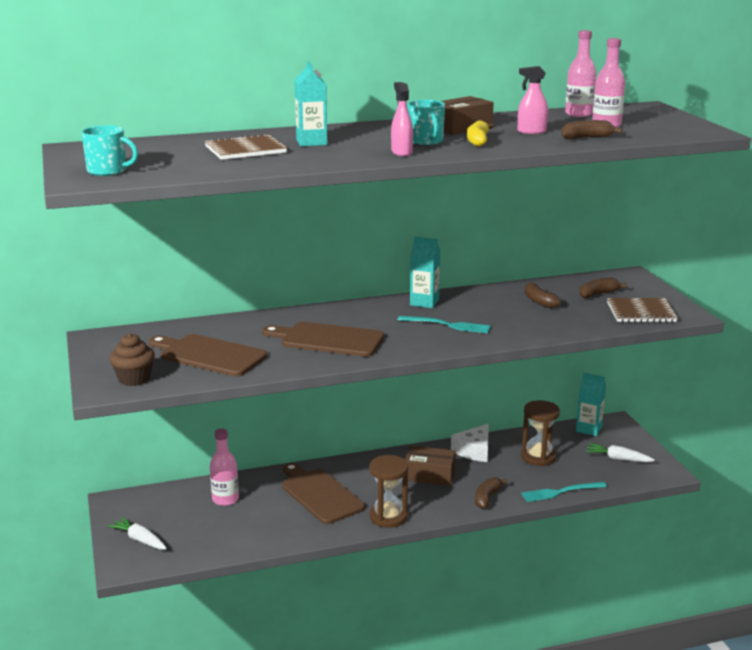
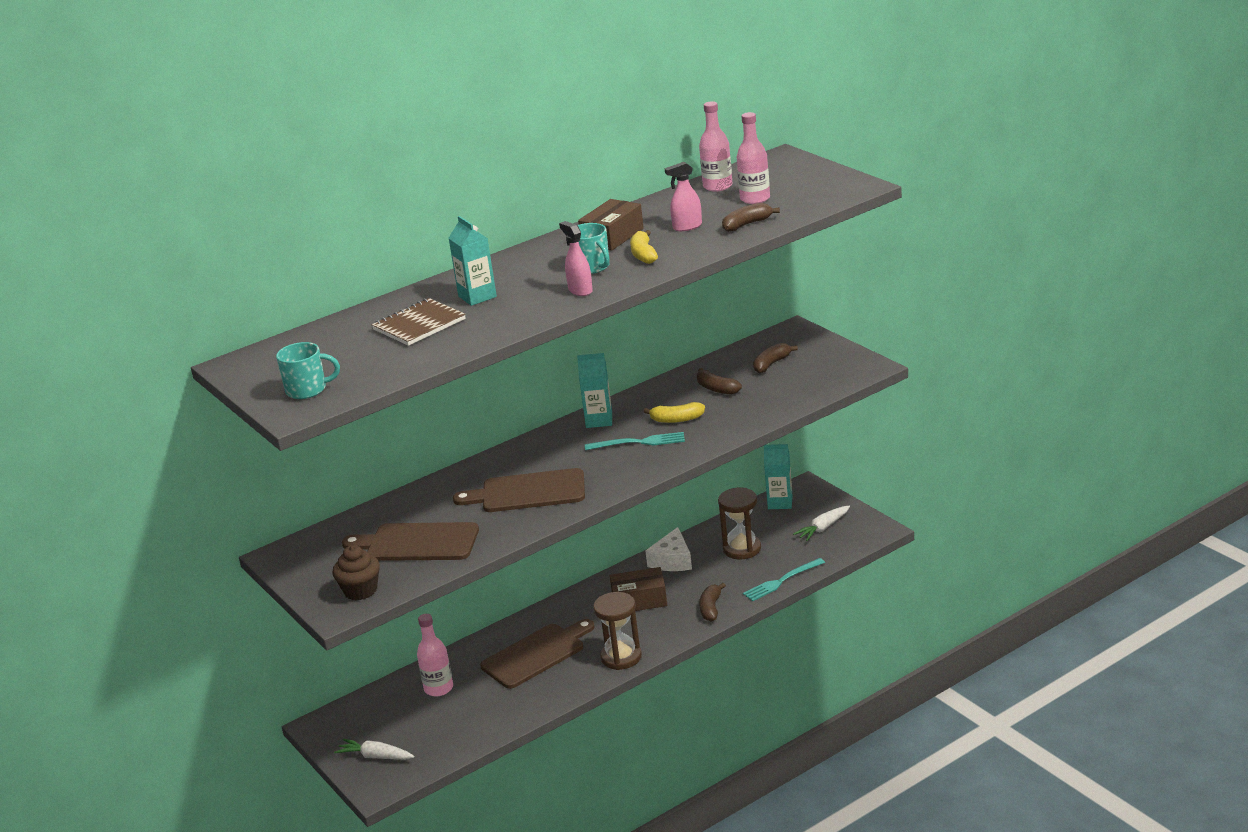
camera: 15 degrees left, 5 degrees up
brown cutting board [282,463,365,524] -> brown cutting board turned 105 degrees clockwise [480,619,595,689]
white carrot [586,443,655,462] -> white carrot turned 45 degrees counterclockwise [793,506,850,541]
brown notebook [607,298,678,322] -> none
none -> yellow banana [644,402,705,423]

